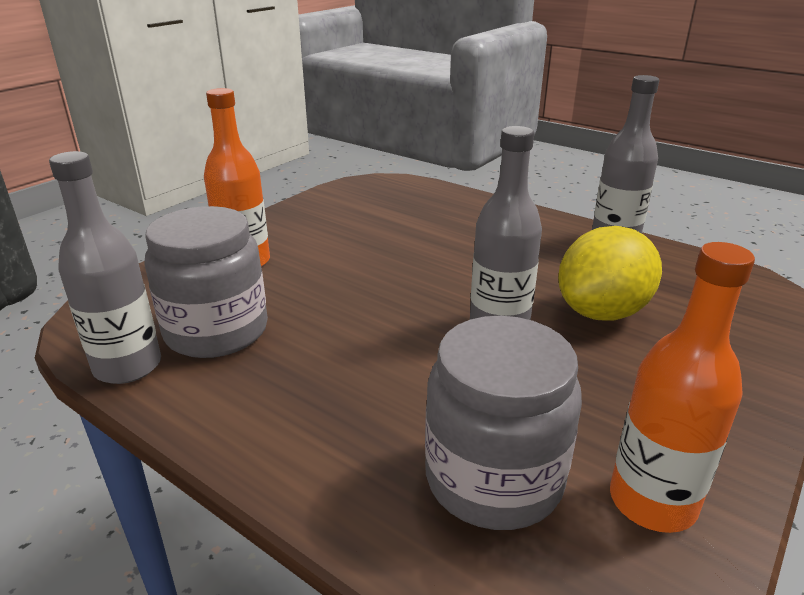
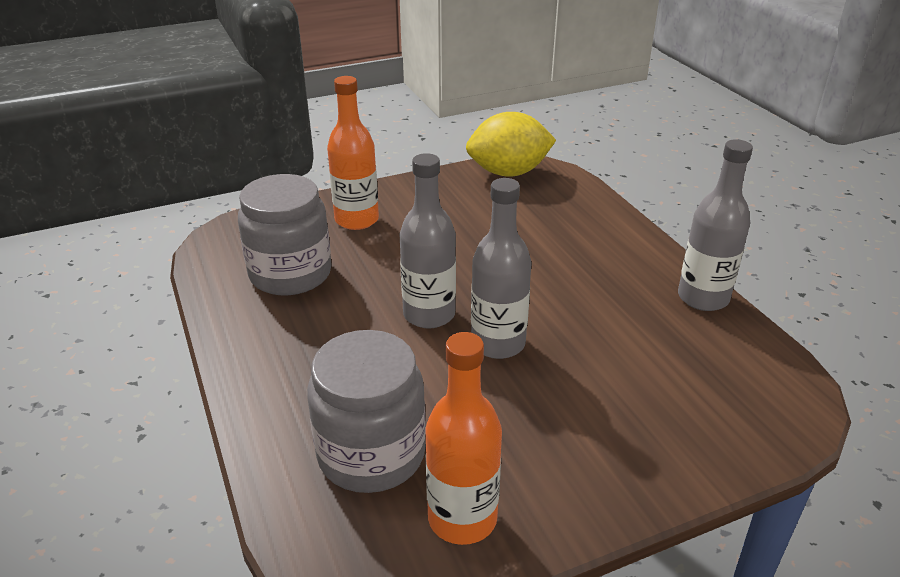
camera: 30 degrees right, 5 degrees up
grey bottle [49,151,161,384] -> grey bottle moved to [399,153,456,328]
yellow lemon [558,226,662,321] -> yellow lemon moved to [466,112,556,177]

